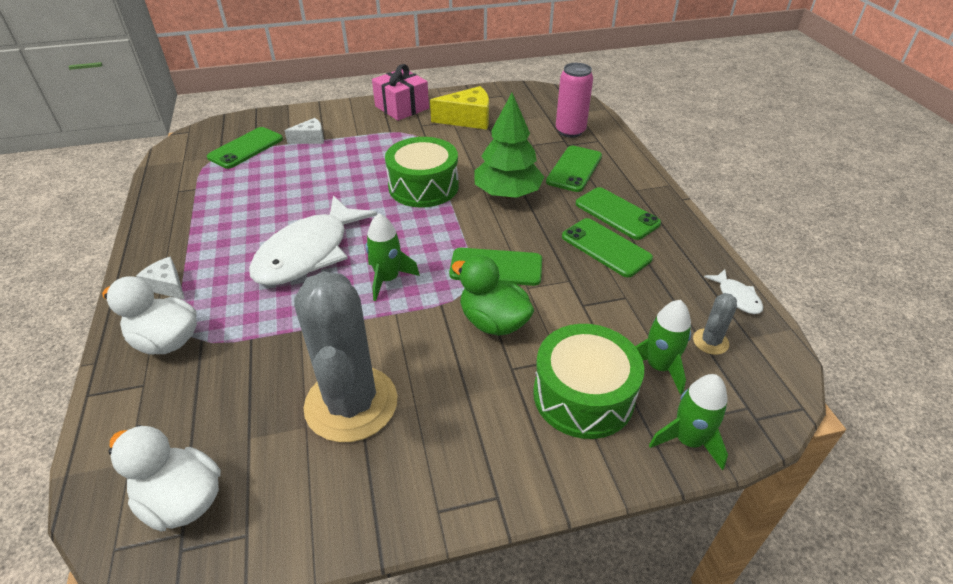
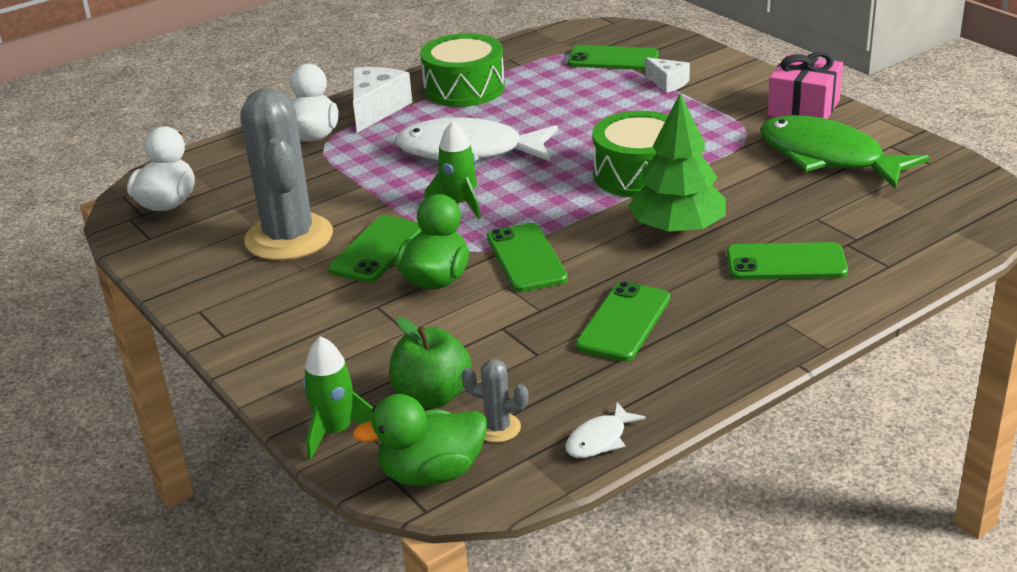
camera: 70 degrees right, 10 degrees down
white cheese [136,257,185,300] -> white cheese [352,67,412,133], size x1.69
grey cactus [294,271,398,443] -> grey cactus turned 75 degrees counterclockwise [240,88,333,260]
yellow cheese [430,86,489,130] -> green fish [760,115,930,188]
green drum [533,324,644,439] -> green drum moved to [420,33,505,107]
pink can [556,63,593,138] -> none
green phone [576,187,661,240] -> green phone moved to [328,215,423,282]
green rocket [635,300,691,395] -> green apple [389,317,472,408]
none -> green duck [352,394,487,486]

